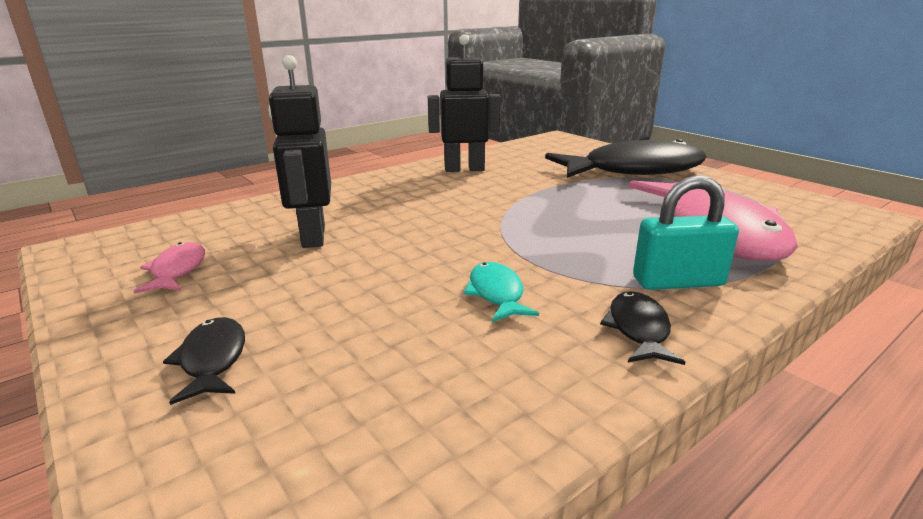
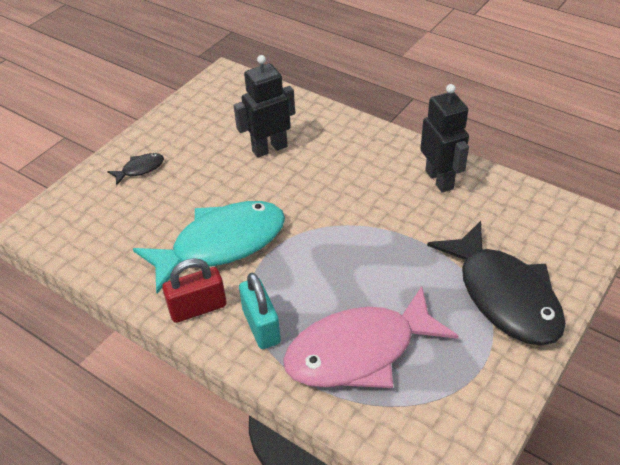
camera: 75 degrees right, 20 degrees up
pink fish [134,242,205,293] -> none
turquoise fish [463,262,539,322] -> turquoise fish [133,201,285,294], size x2.42
black fish [600,291,685,365] -> red padlock [162,258,226,323]

